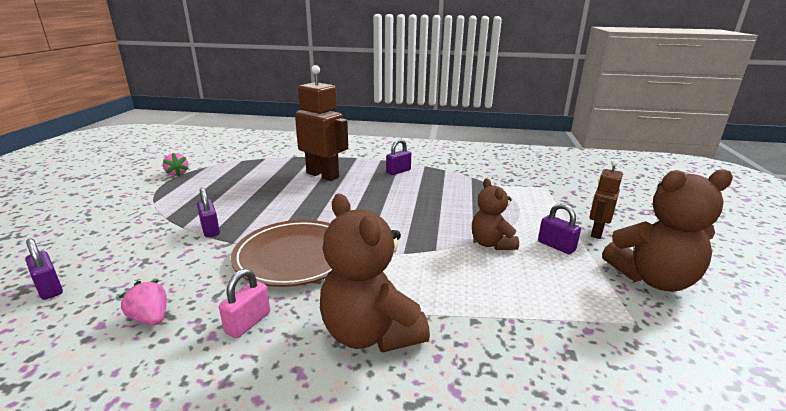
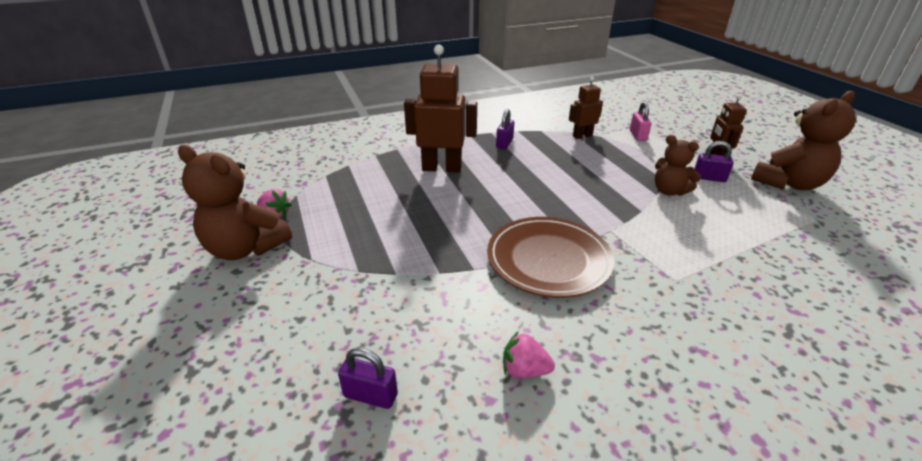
camera: 30 degrees left, 10 degrees up
purple padlock [197,188,220,237] -> none
pink padlock [219,269,270,338] -> pink padlock moved to [630,102,652,141]
brown teddy bear [320,194,430,353] -> brown teddy bear moved to [178,145,292,260]
none -> brown robot [569,77,603,139]

